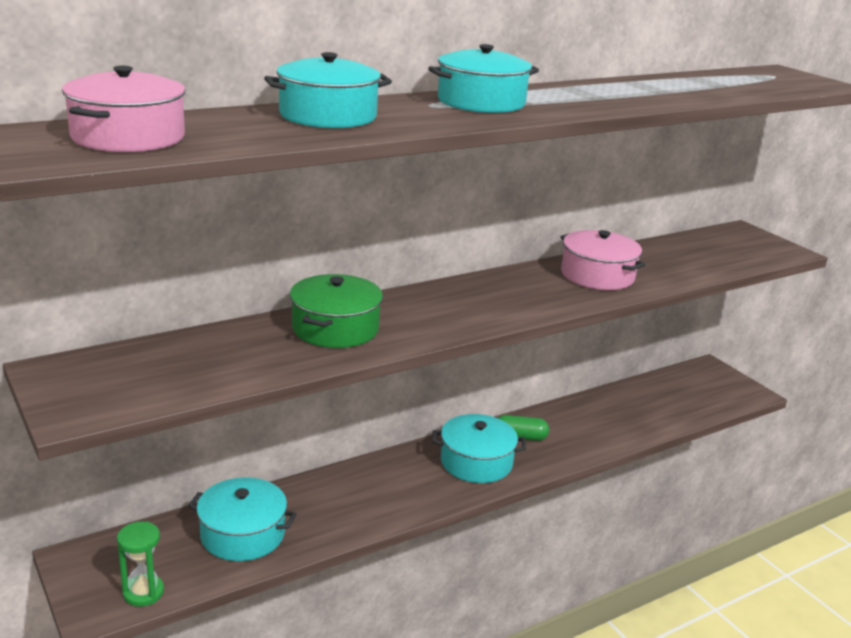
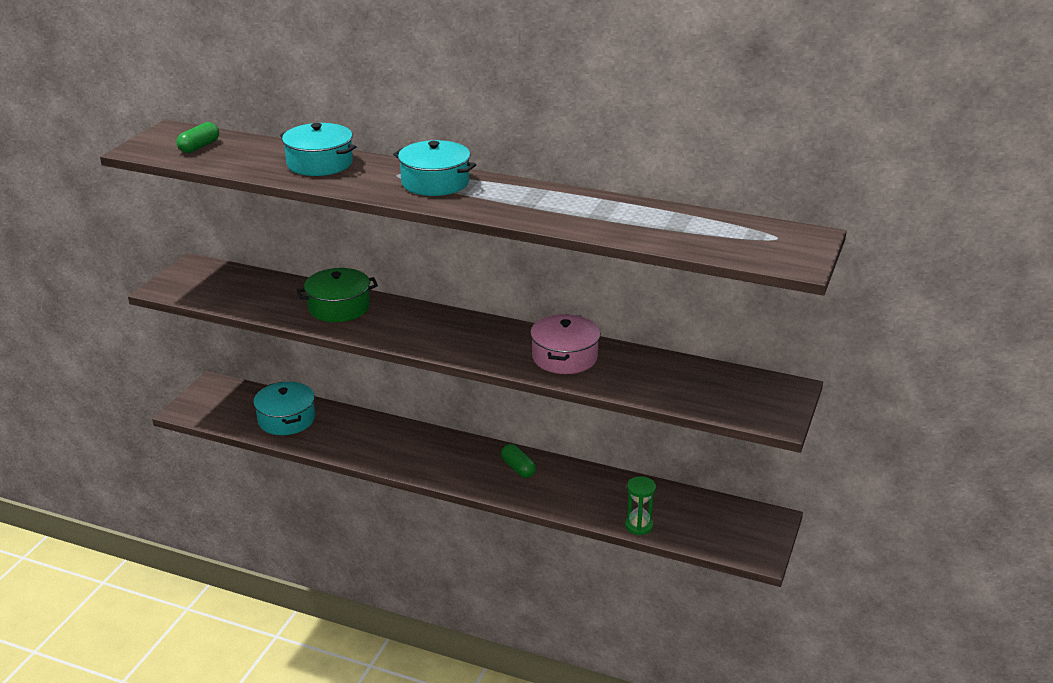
camera: 55 degrees right, 5 degrees up
pink pot [62,66,186,152] -> green capsule [177,122,219,153]
green hourglass [117,521,164,607] -> green hourglass moved to [625,476,656,535]
turquoise pot [432,414,526,483] -> none

